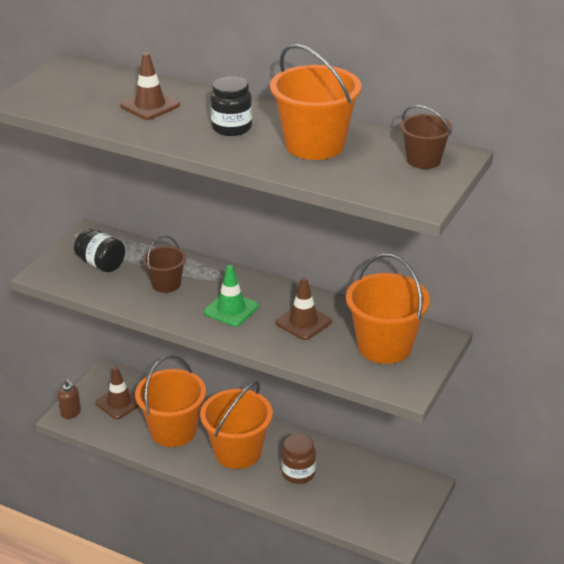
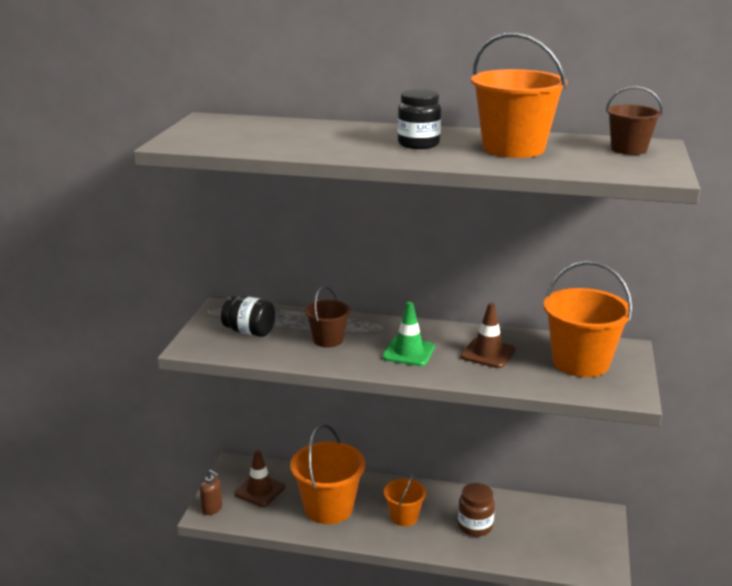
camera: 15 degrees left, 10 degrees down
brown traffic cone [120,52,180,120] -> none
orange bucket [200,382,273,469] -> orange bucket [384,472,426,526], size x0.56

